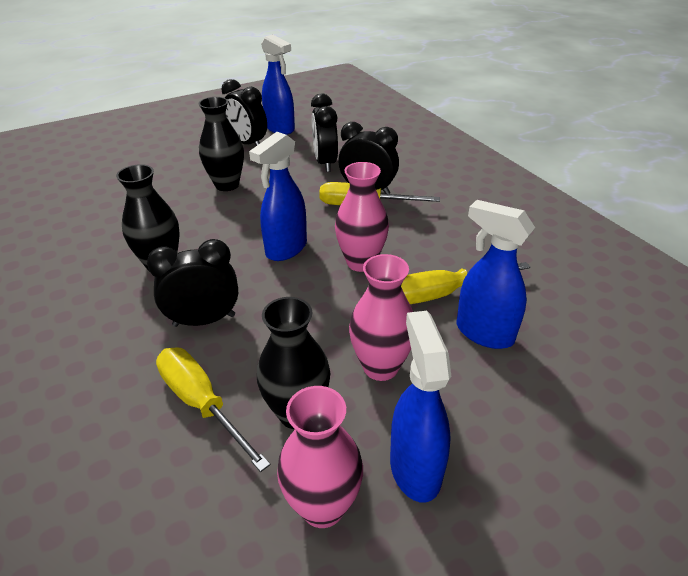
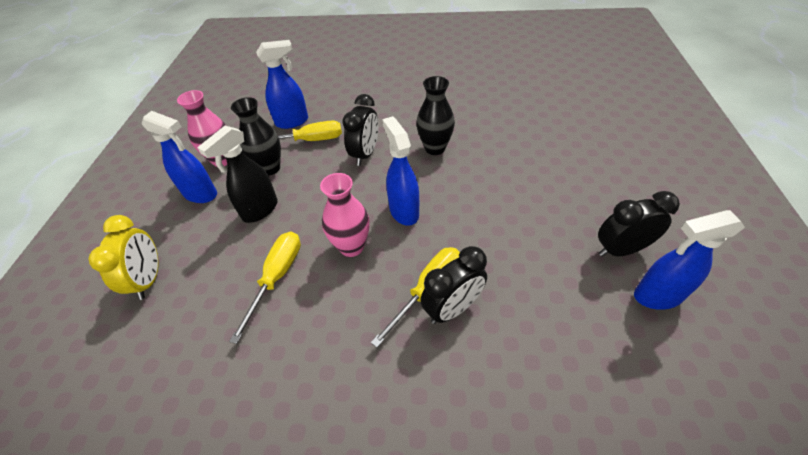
camera: 125 degrees right, 10 degrees up
black vase [199,97,244,191] -> none
black clock [311,94,338,172] -> none
pink vase [349,254,413,381] -> black spray bottle [197,126,278,223]
blue spray bottle [457,200,535,349] -> blue spray bottle moved to [256,40,308,129]
none -> yellow clock [88,215,158,300]

